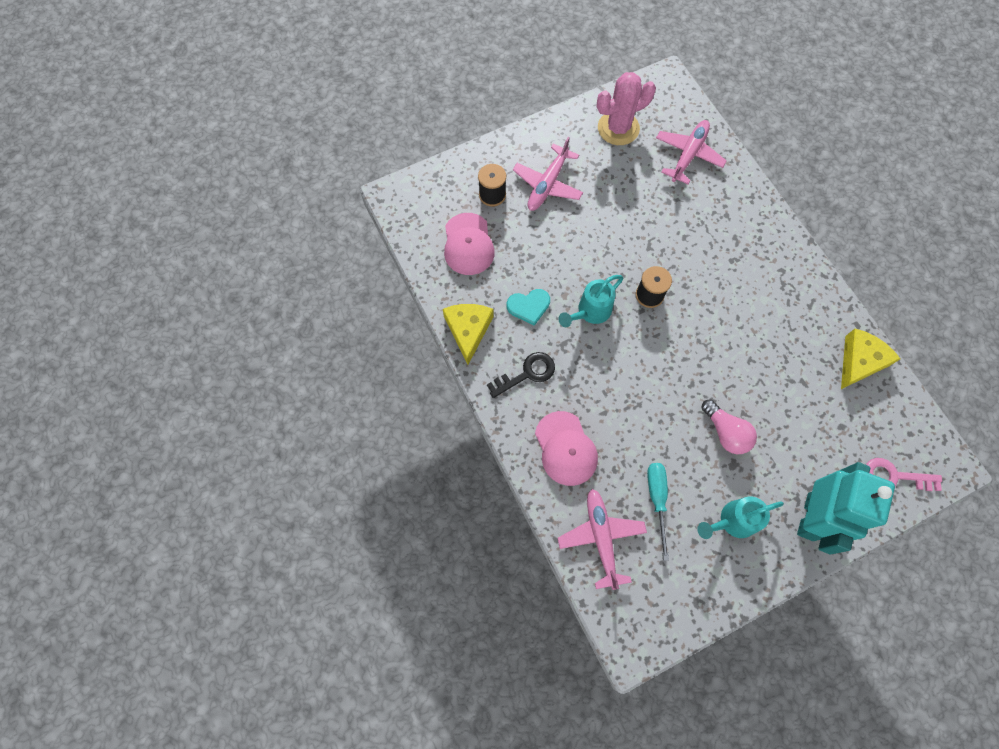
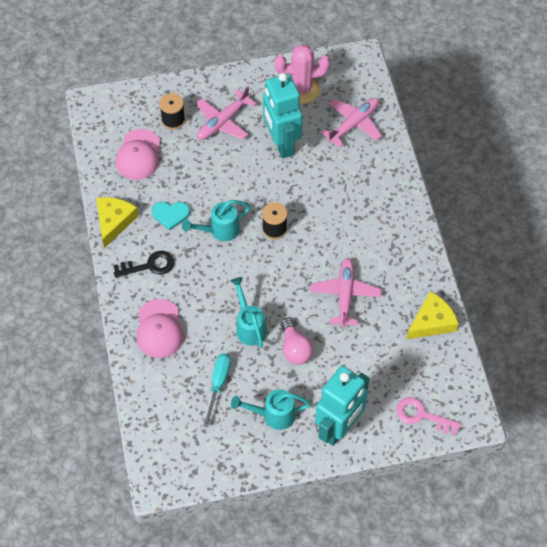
camera: 15 degrees right, 10 degrees down
pink plane [558,489,647,590] -> pink plane moved to [310,258,381,328]
none -> turquoise watering can [231,277,267,348]
none -> turquoise robot [263,73,302,158]

